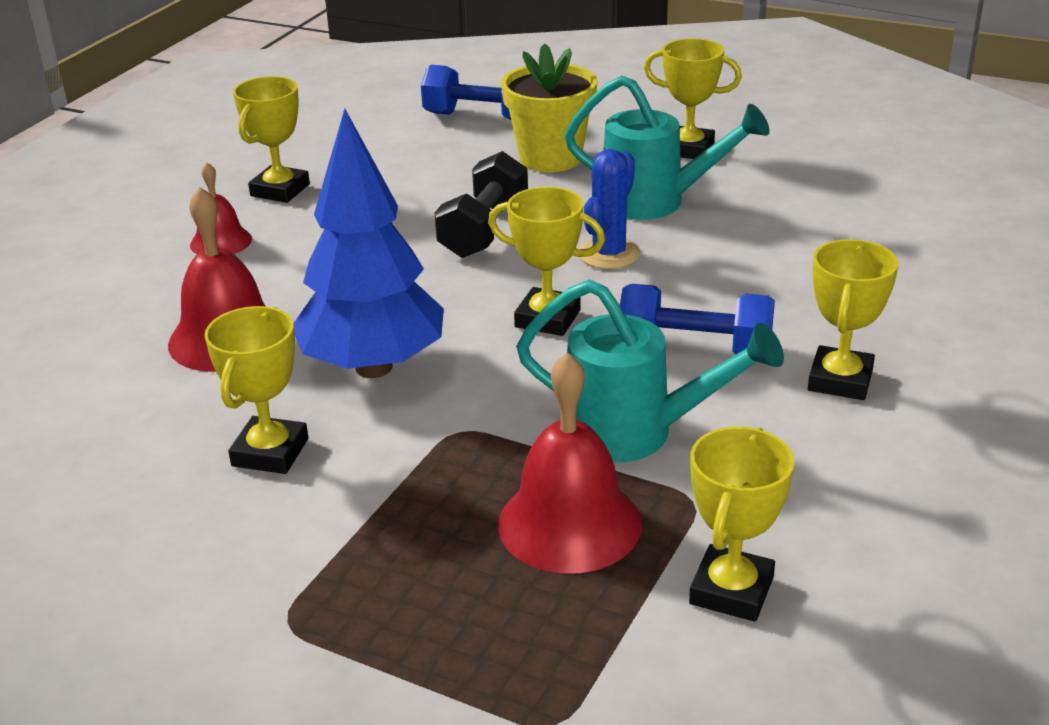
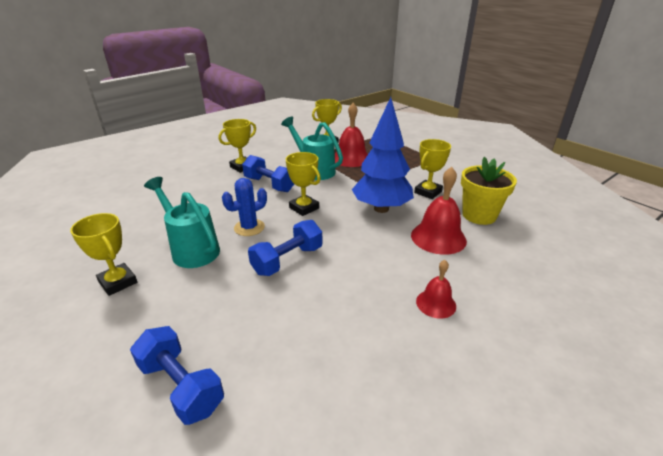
camera: 155 degrees left, 0 degrees up
yellow trophy [233,76,310,203] -> none
black dumbbell [435,151,528,258] -> blue dumbbell [248,220,322,276]
yellow flower pot [501,43,597,172] -> yellow flower pot moved to [461,157,517,225]

